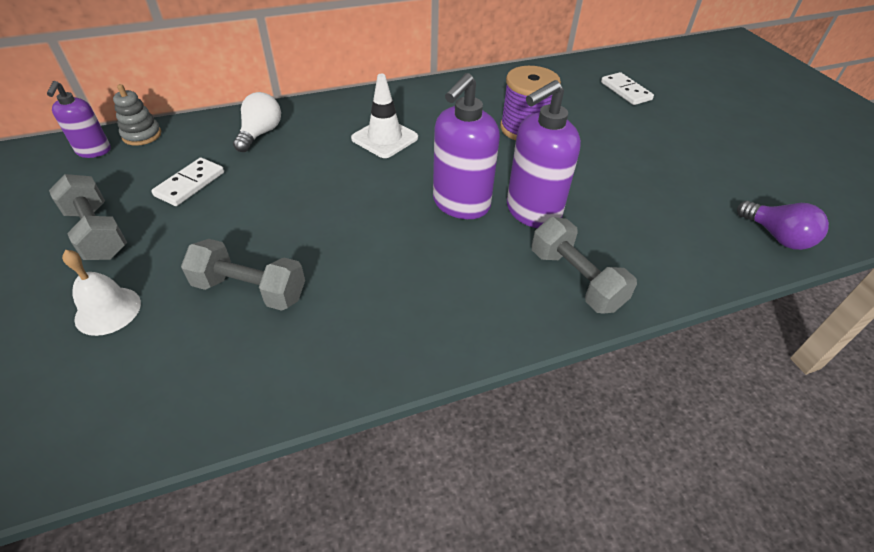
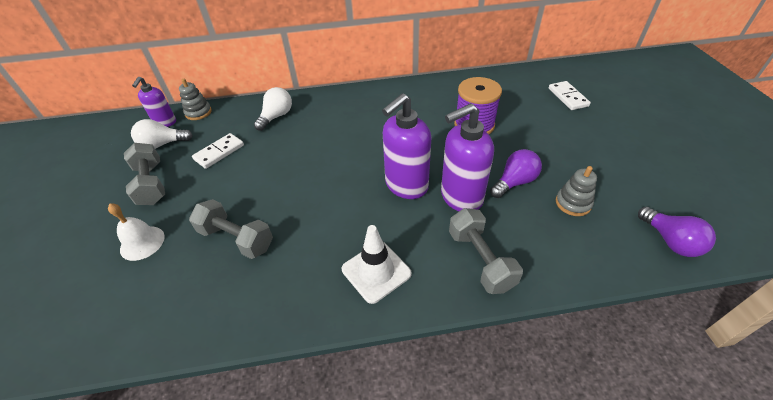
camera: 15 degrees right, 0 degrees up
white traffic cone [351,74,418,158] -> white traffic cone moved to [342,225,412,304]
none -> white light bulb [131,119,193,149]
none -> purple light bulb [490,149,542,198]
none -> grey stacking toy [556,166,597,216]

